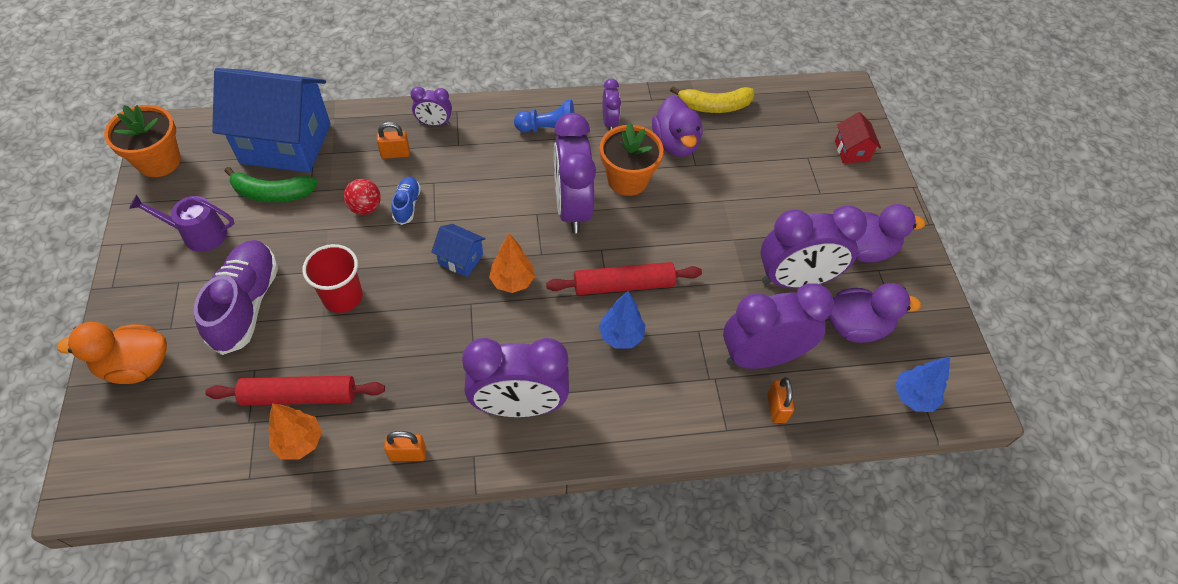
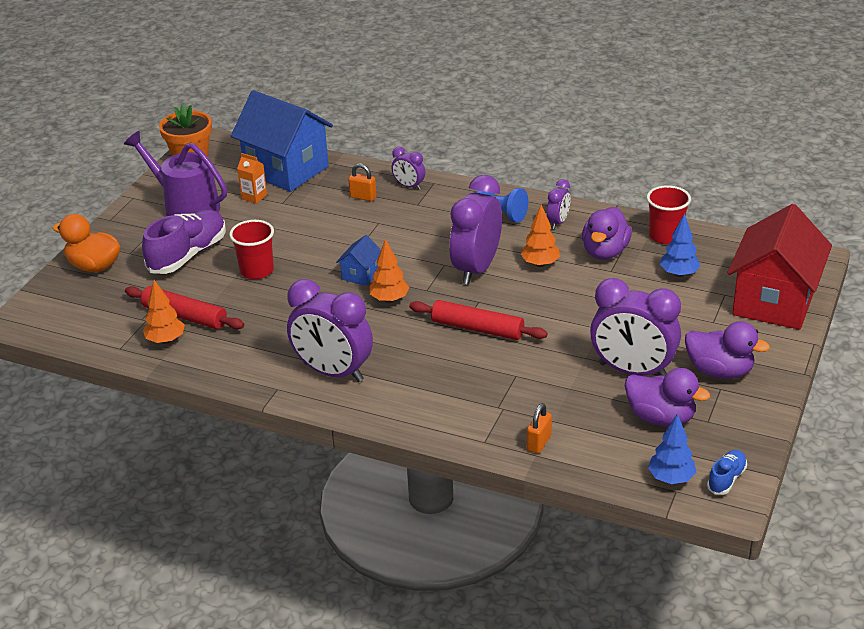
camera: 35 degrees right, 20 degrees down
purple watering can [129,194,234,252] -> purple watering can [124,131,227,216], size x1.59
green banana [225,167,318,202] -> orange carton [237,153,267,204]
red ball [344,179,381,215] -> none
orange padlock [384,431,426,461] -> none
blue shoe [391,177,421,225] -> blue shoe moved to [707,450,747,495]
blue house [431,224,486,277] -> blue house turned 60 degrees clockwise [336,235,381,286]
blue tree [599,291,645,349] -> blue tree moved to [660,213,700,277]
orange flower pot [600,123,664,196] -> orange tree [520,205,560,267]
yellow banana [670,86,754,113] -> red cup [647,185,691,244]
purple clock [723,284,834,369] -> none
red house [835,112,881,163] -> red house [727,204,832,330], size x2.33

